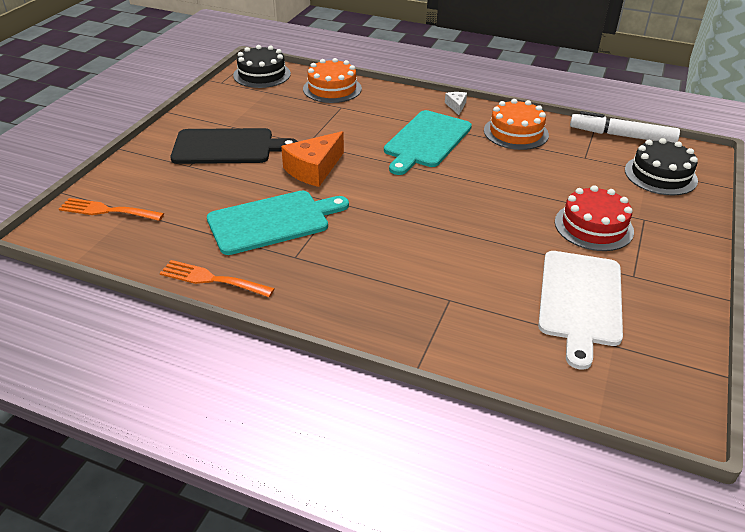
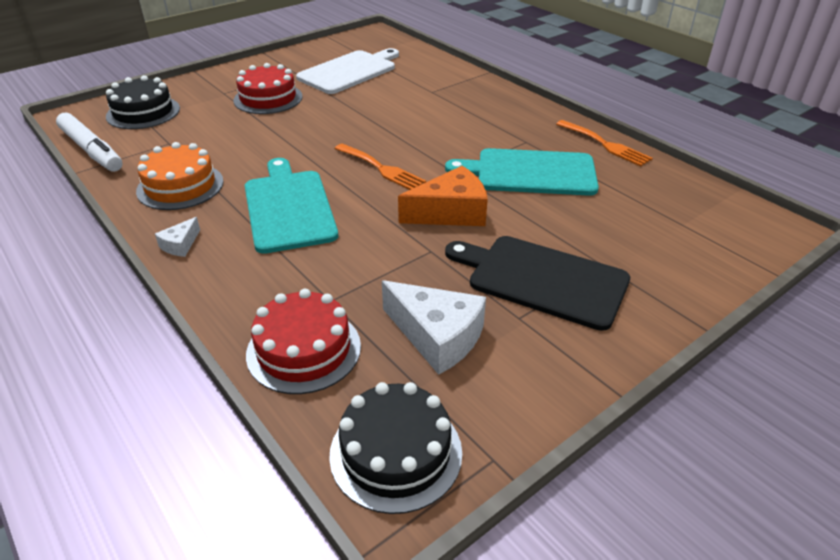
camera: 150 degrees left, 0 degrees up
orange fork [59,198,164,221] -> orange fork moved to [334,144,426,190]
orange cake [303,58,362,103] -> red cake [246,289,361,394]
turquoise cutting board [384,110,472,175] -> turquoise cutting board turned 75 degrees counterclockwise [245,158,338,254]
none -> white cheese [382,280,486,375]

